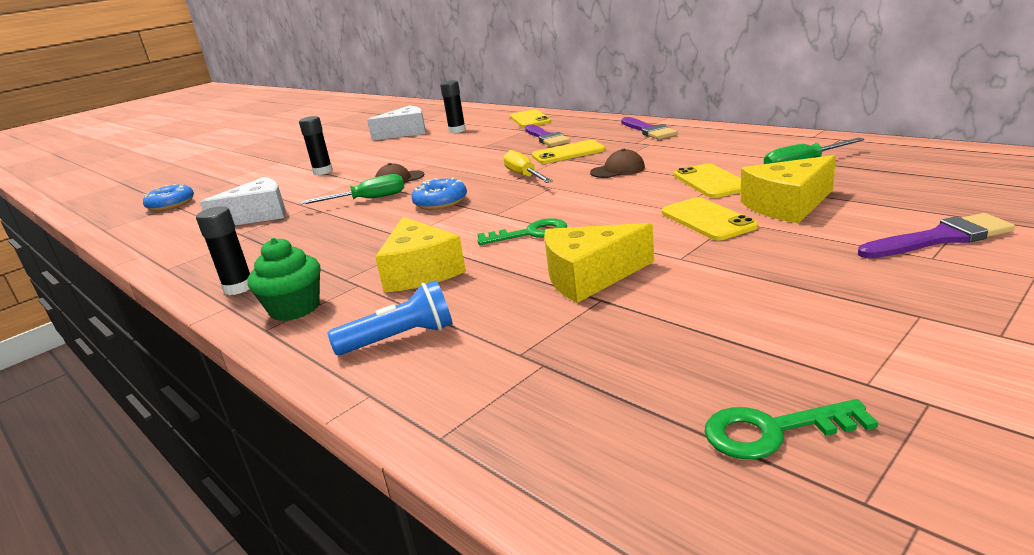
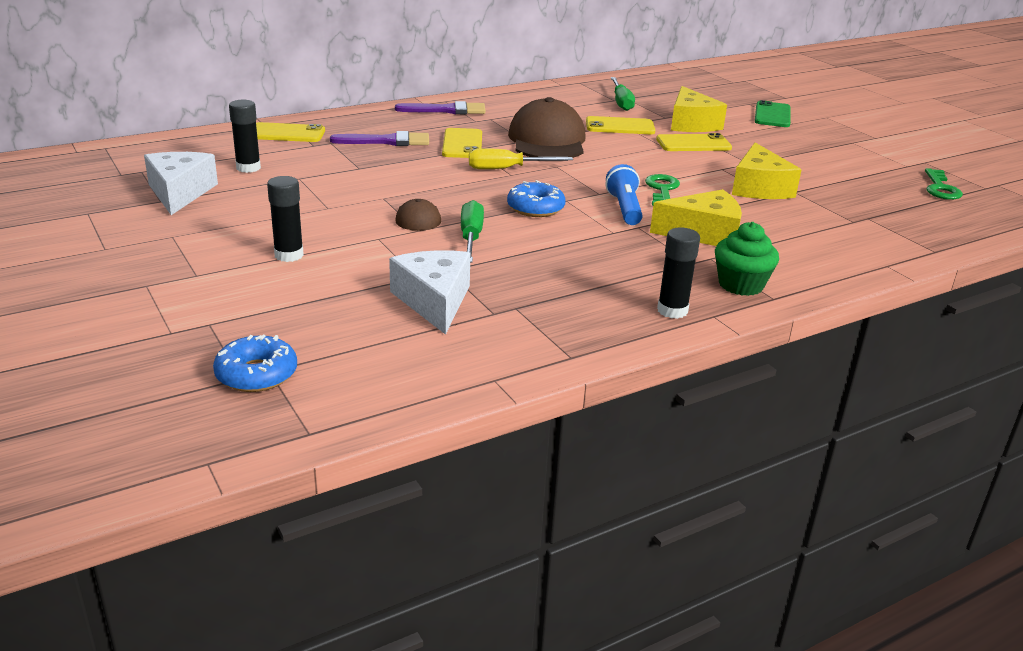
camera: 80 degrees left, 5 degrees up
blue flashlight [328,280,453,355] -> blue flashlight moved to [606,164,642,225]
brown cap [590,149,645,178] -> brown cap [508,97,586,158], size x2.09
purple brush [858,213,1015,259] -> green phone [755,100,791,127]

